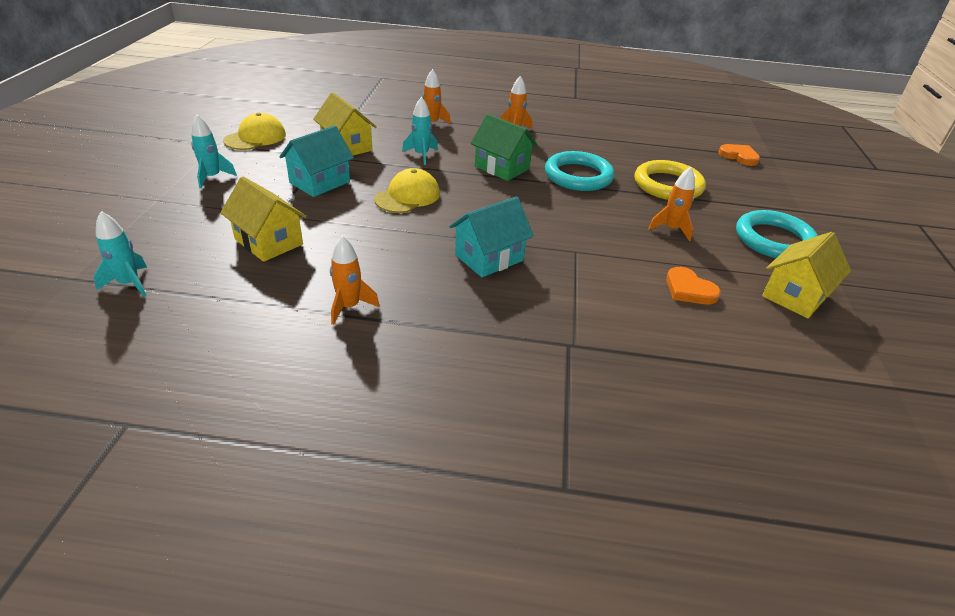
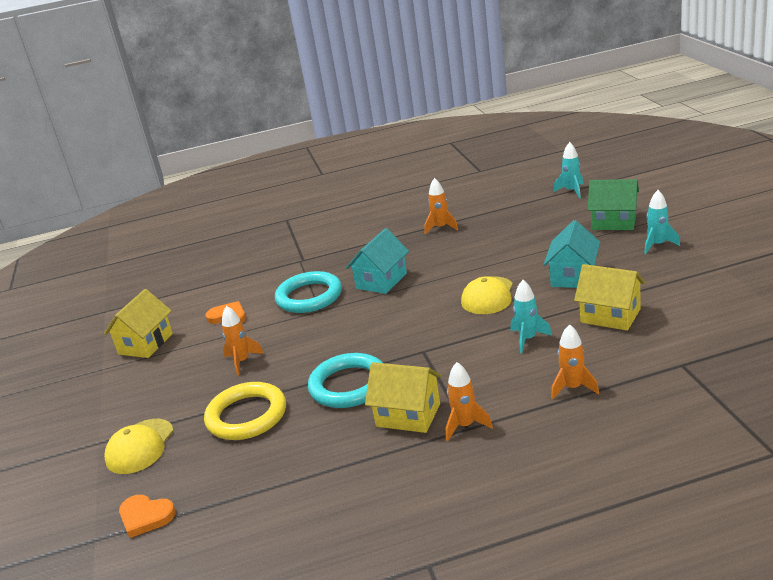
camera: 165 degrees right, 10 degrees down
yellow house [220,176,307,262] -> yellow house moved to [365,362,442,433]
yellow cap [223,113,286,150] -> yellow cap moved to [104,419,174,474]
green house [470,114,538,181] -> green house moved to [588,179,639,230]
turquoise ring [736,210,818,258] -> turquoise ring moved to [275,271,342,313]

